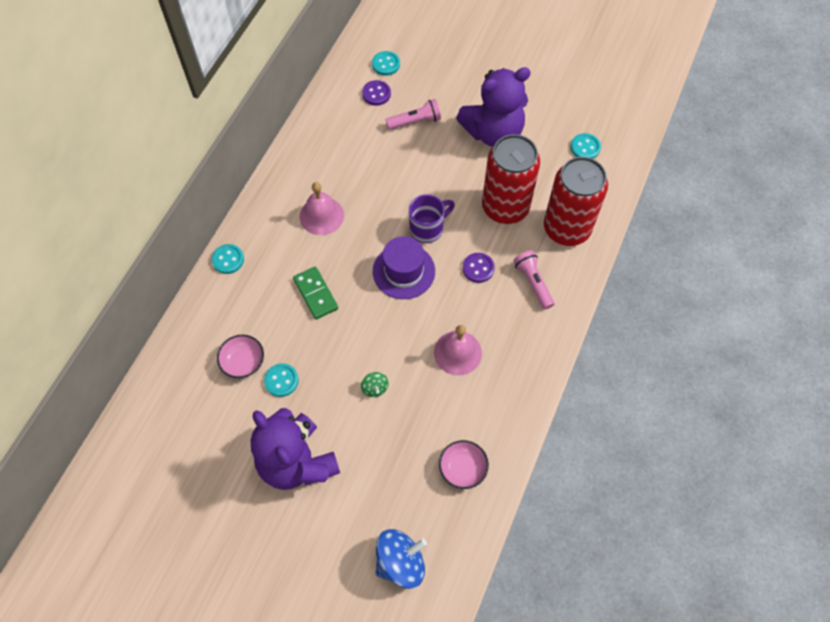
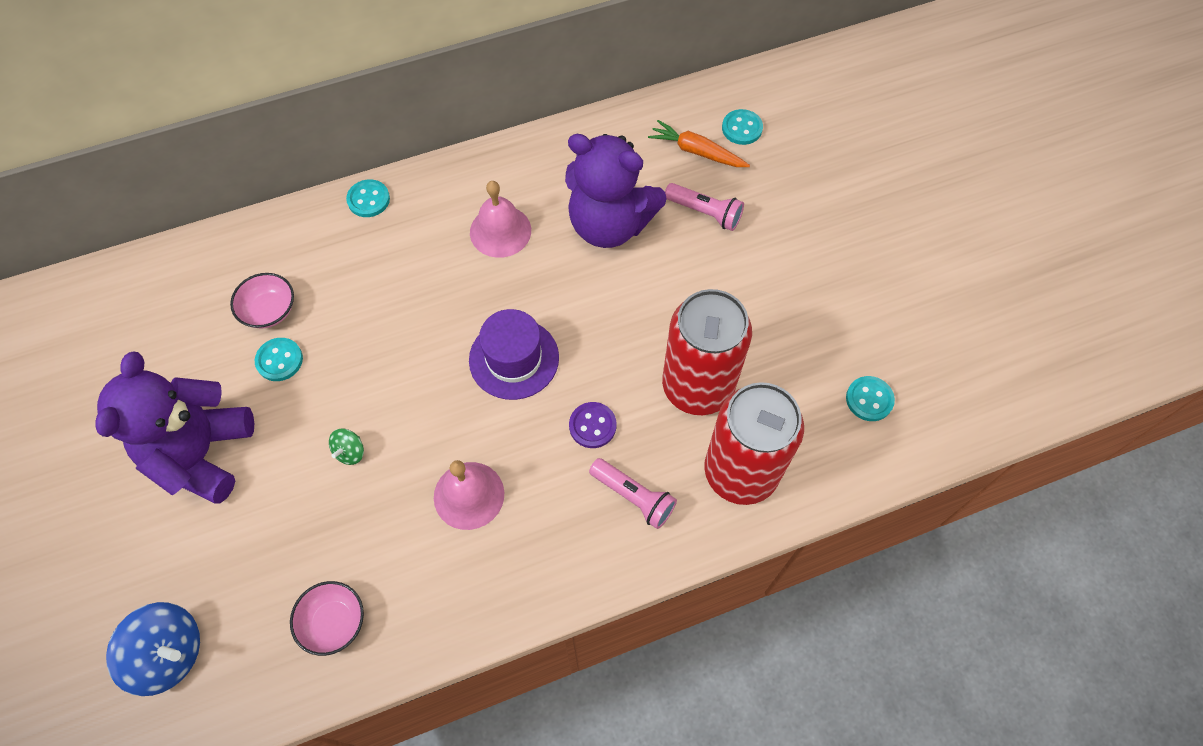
camera: 45 degrees right, 0 degrees up
green domino [293,267,338,319] -> none
purple button [362,80,391,106] -> orange carrot [648,120,750,167]
purple mug [409,194,455,243] -> none
purple teddy bear [456,67,531,147] -> purple teddy bear moved to [565,134,667,248]
pink flashlight [513,250,554,310] -> pink flashlight turned 105 degrees clockwise [589,458,677,529]

